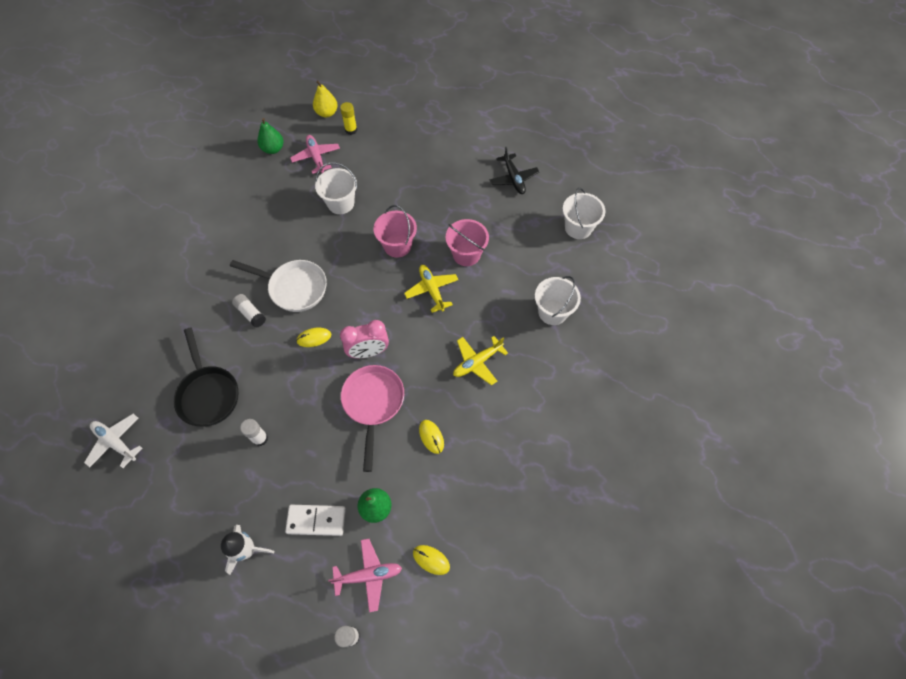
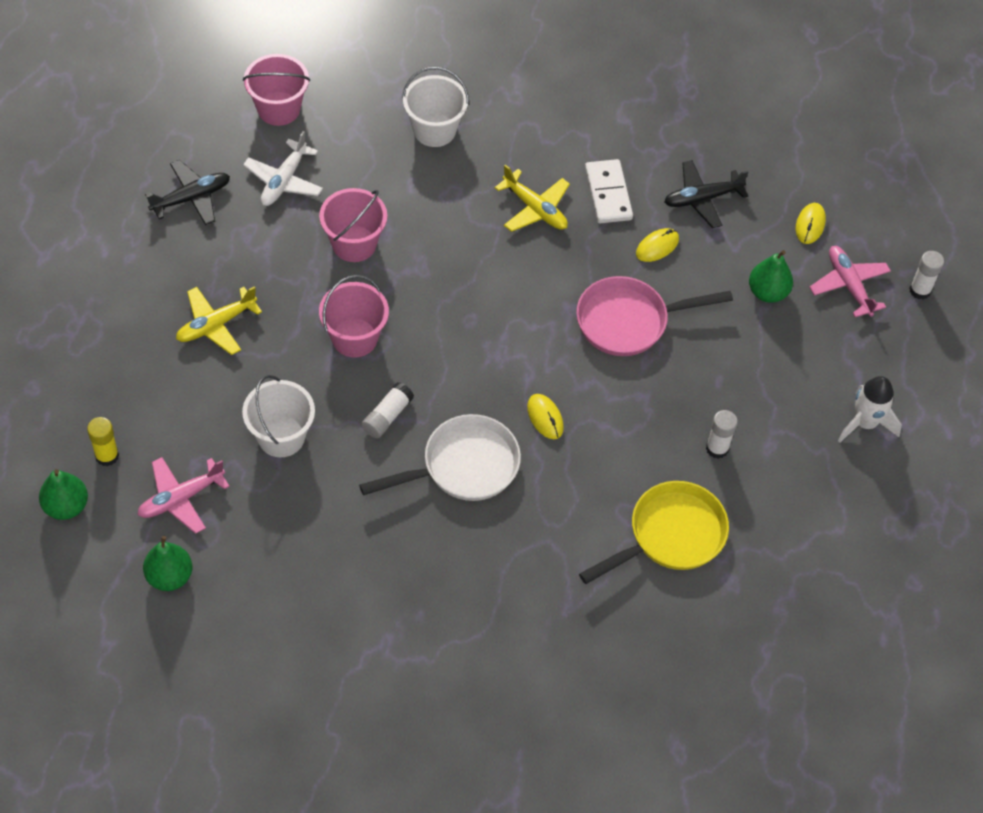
camera: 105 degrees left, 5 degrees down
white plane [84,414,142,468] -> white plane moved to [243,131,323,206]
black pan [174,328,238,427] -> yellow pan [579,481,729,584]
white pan [230,260,327,312] -> white pan turned 60 degrees clockwise [359,414,521,501]
white glue stick [232,294,266,328] -> white glue stick moved to [362,382,414,438]
white domino [285,505,346,536] -> white domino moved to [585,159,633,223]
yellow pear [313,80,338,117] -> green pear [39,469,88,520]
pink clock [340,320,389,358] -> none
yellow plane [404,265,459,313] -> yellow plane moved to [176,286,262,355]
white bucket [563,188,605,239] -> pink bucket [243,54,310,126]
none -> black plane [664,160,748,228]

